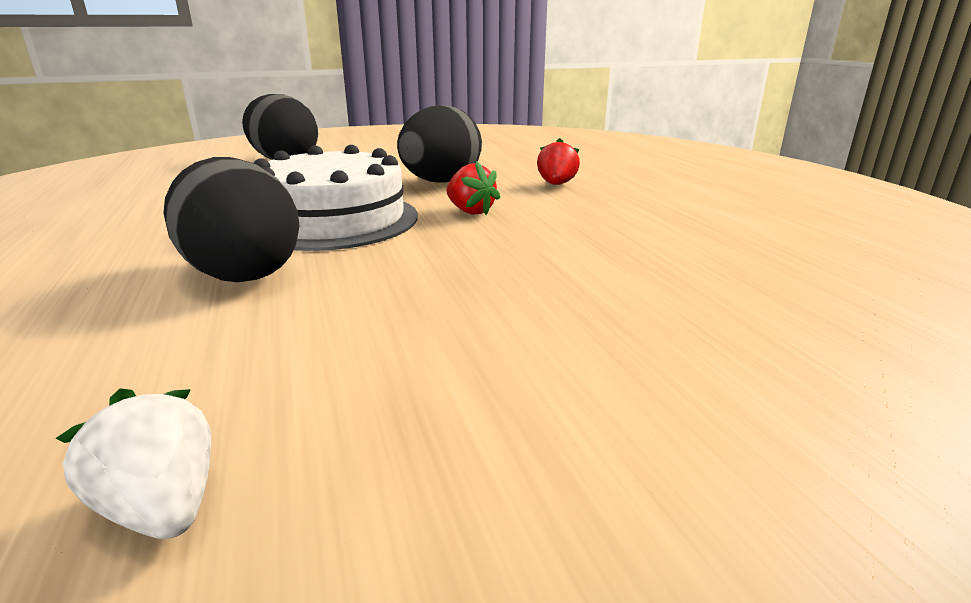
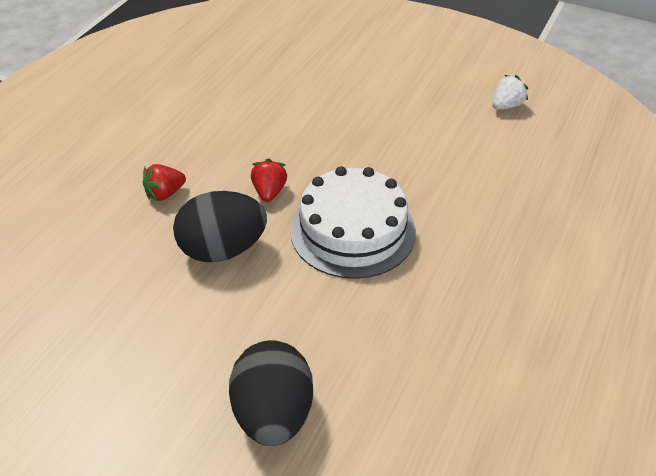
camera: 135 degrees left, 20 degrees up
white strawberry [56,388,211,539] -> white strawberry turned 135 degrees counterclockwise [492,75,528,110]
black egg [163,157,299,282] -> none

